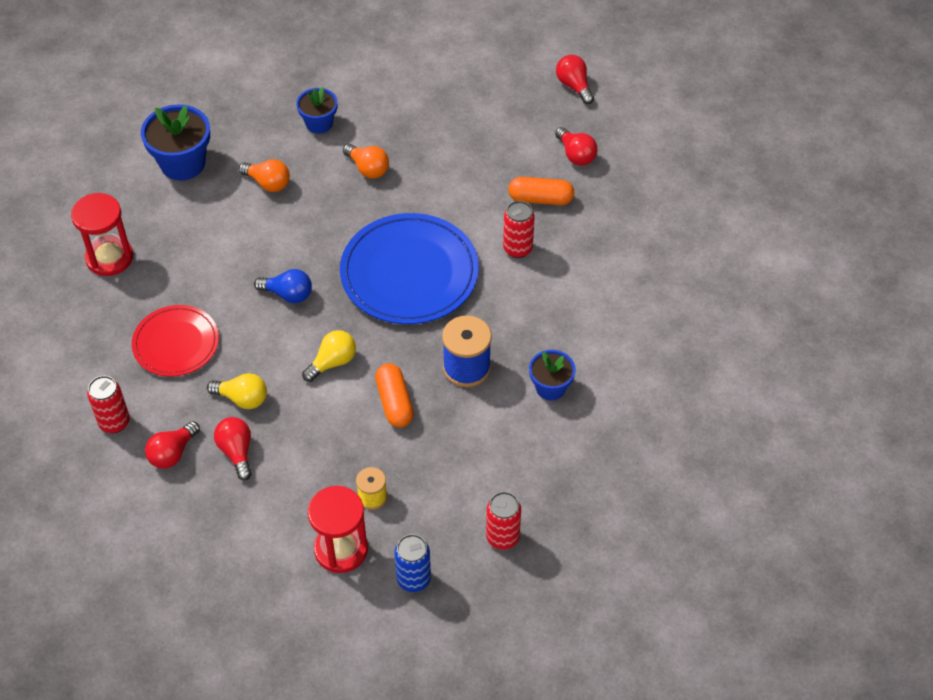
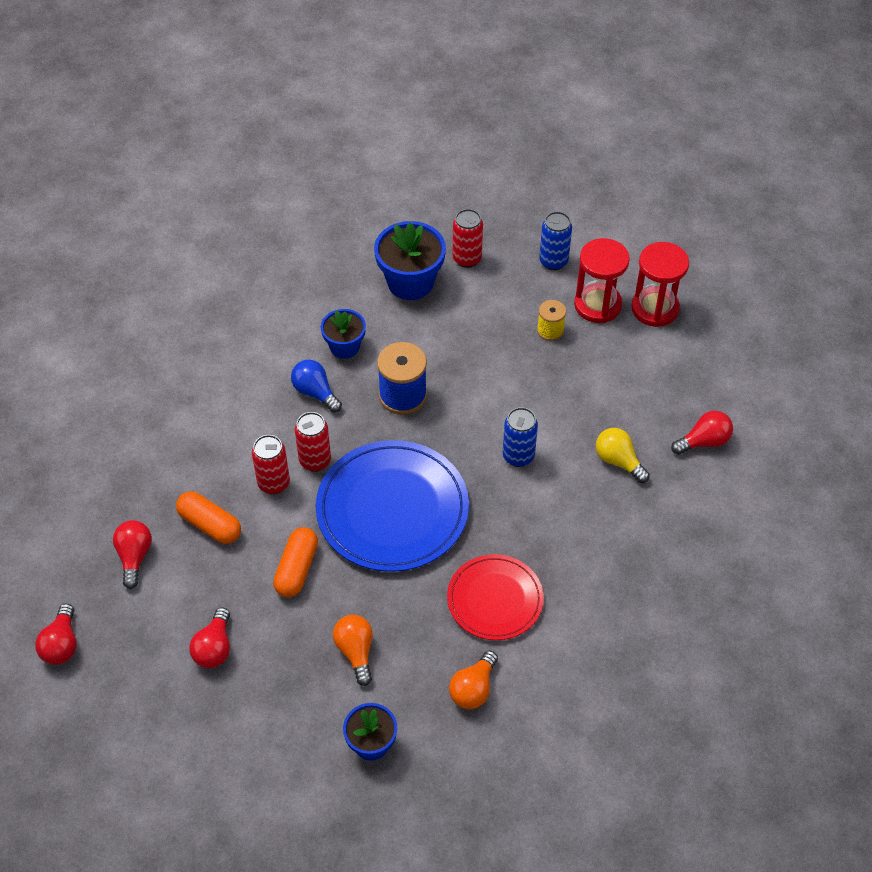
camera: 150 degrees left, 0 degrees up
red hourglass [71,193,133,276] -> red hourglass moved to [631,242,689,327]
red can [87,376,130,433] -> red can moved to [295,412,331,472]
red plate [132,305,219,377] -> red plate moved to [447,554,544,640]
blue flower pot [141,104,210,180] -> blue flower pot moved to [374,221,446,300]
red light bulb [214,417,252,480] -> red light bulb moved to [189,607,230,668]
orange light bulb [239,159,290,192] -> orange light bulb turned 120 degrees counterclockwise [449,651,498,709]
blue light bulb [254,269,312,303] -> blue light bulb moved to [291,360,342,413]
yellow light bulb [302,330,356,382] -> blue can [503,407,538,467]
orange capsule [375,363,414,427] -> orange capsule moved to [273,527,318,597]

